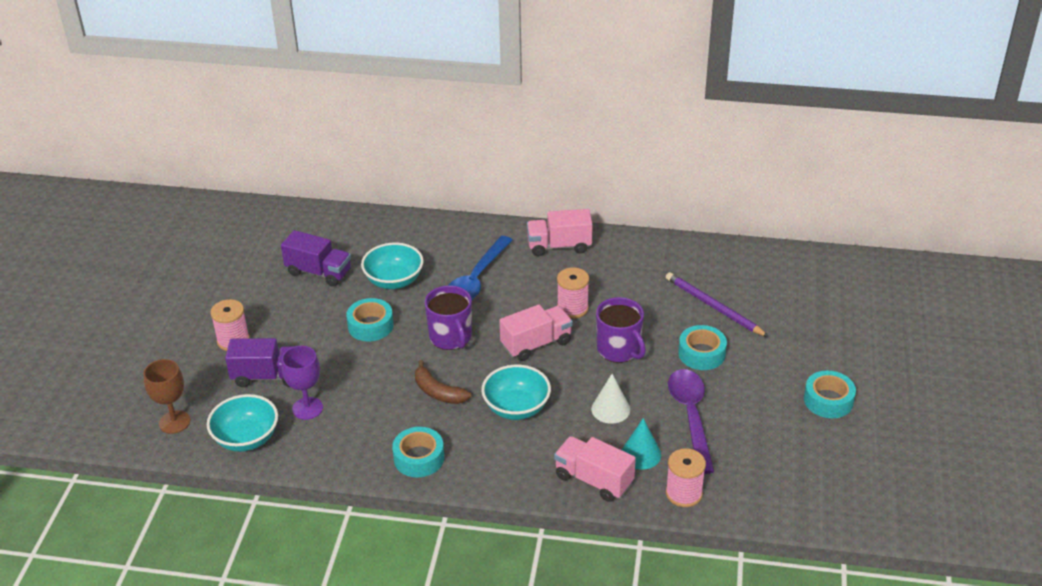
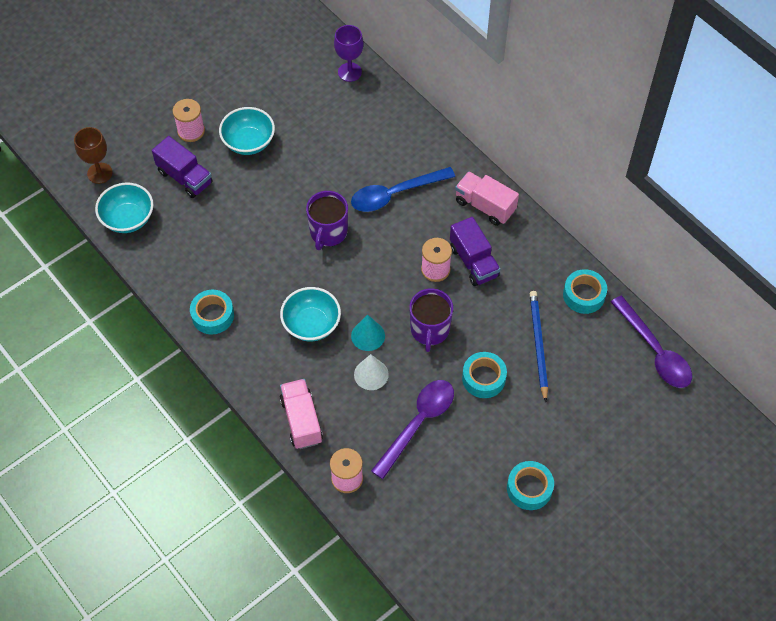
camera: 40 degrees right, 20 degrees up
purple truck [281,230,351,287] -> purple truck moved to [450,217,500,286]
purple goblet [281,346,323,420] -> purple goblet moved to [334,25,363,82]
turquoise tape [346,298,394,341] -> turquoise tape moved to [563,269,607,314]
turquoise bowl [361,243,424,289] -> turquoise bowl moved to [219,107,275,155]
brown banana [415,360,471,404] -> none
pink truck [499,304,573,361] -> none
turquoise cone [622,418,661,469] -> turquoise cone moved to [351,314,385,351]
purple pencil [666,272,768,337] -> blue pencil [530,291,548,402]
none -> purple spoon [611,296,692,388]

